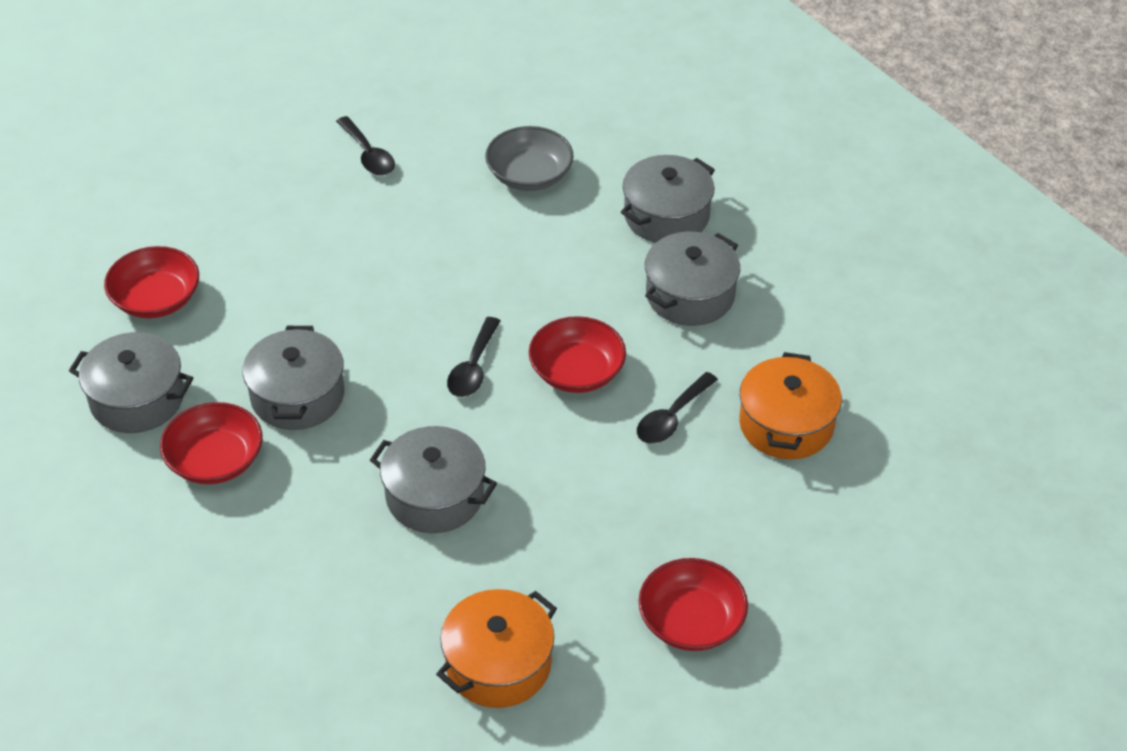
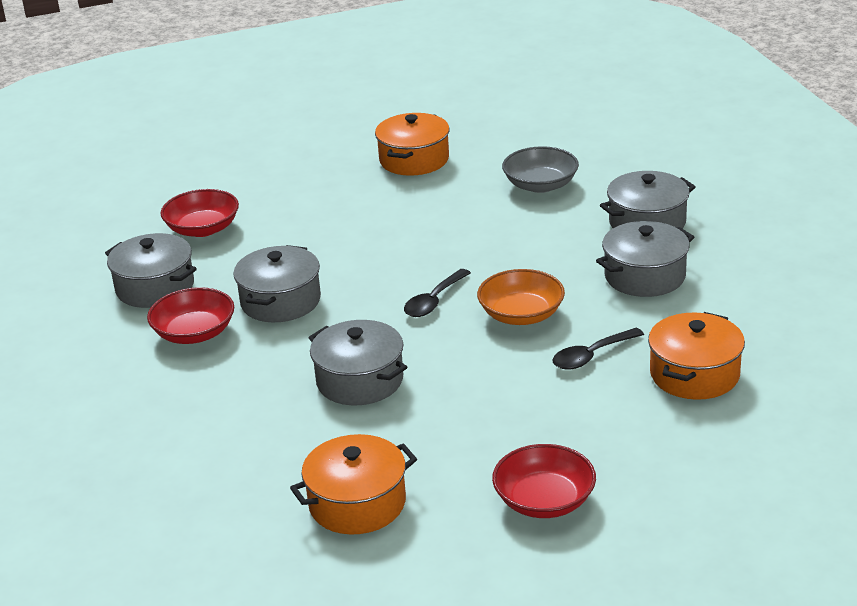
camera: 20 degrees right, 15 degrees down
black spoon [336,116,395,175] -> orange pot [375,113,450,176]
red bowl [529,316,626,393] -> orange bowl [477,269,565,325]

